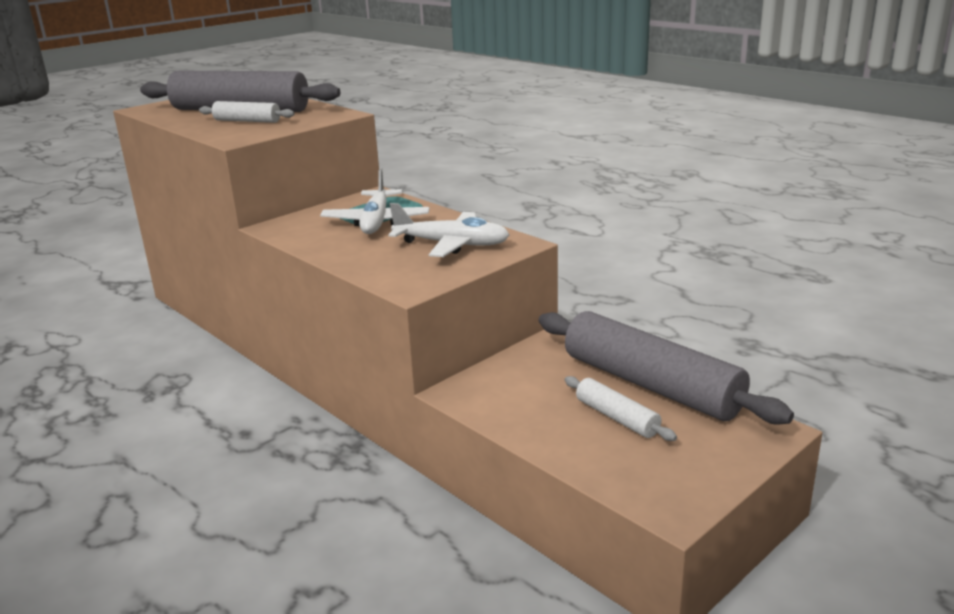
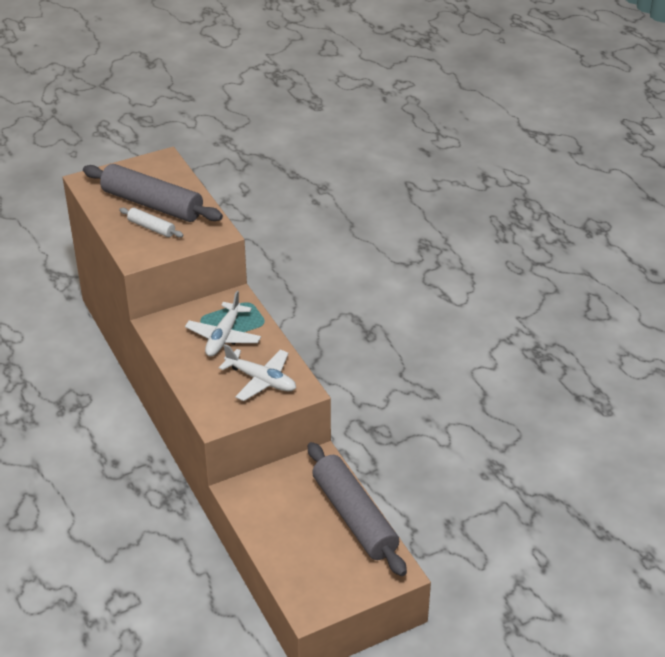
camera: 15 degrees right, 15 degrees up
white rolling pin [565,376,677,441] -> none

